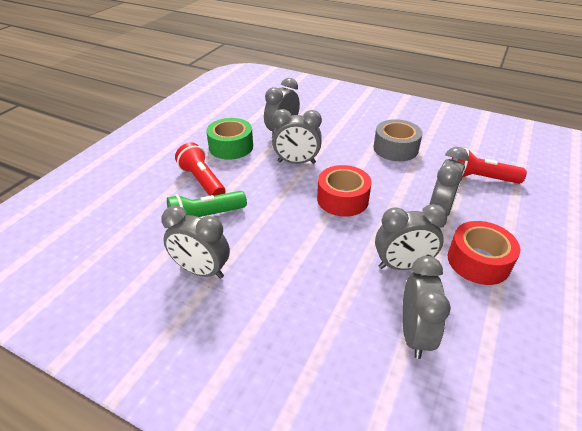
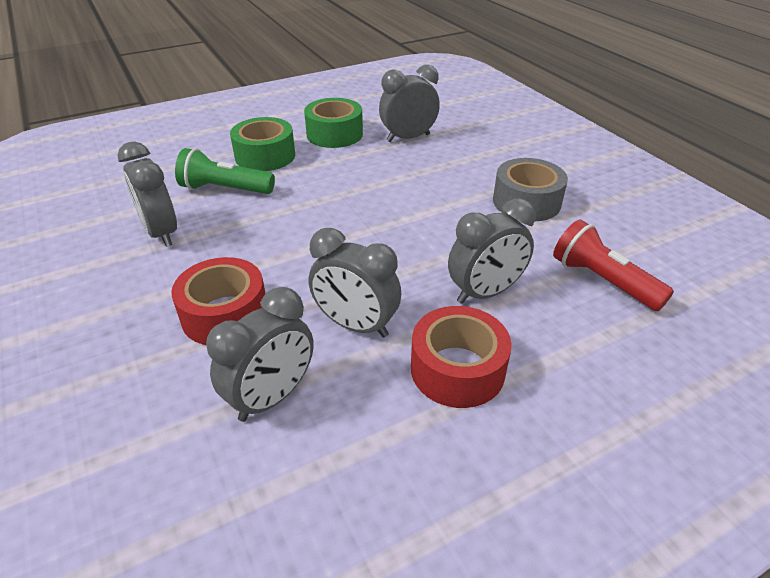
camera: 35 degrees right, 0 degrees up
red flashlight [175,143,225,196] -> green tape [230,117,295,171]
grey clock [272,109,322,164] -> none
red tape [317,165,372,217] -> red tape moved to [171,257,266,345]

